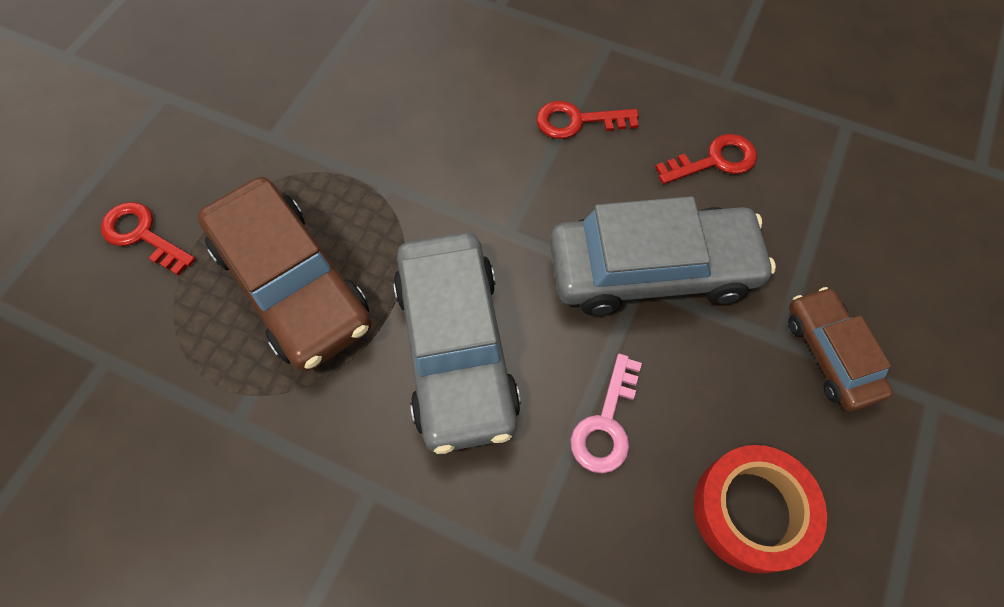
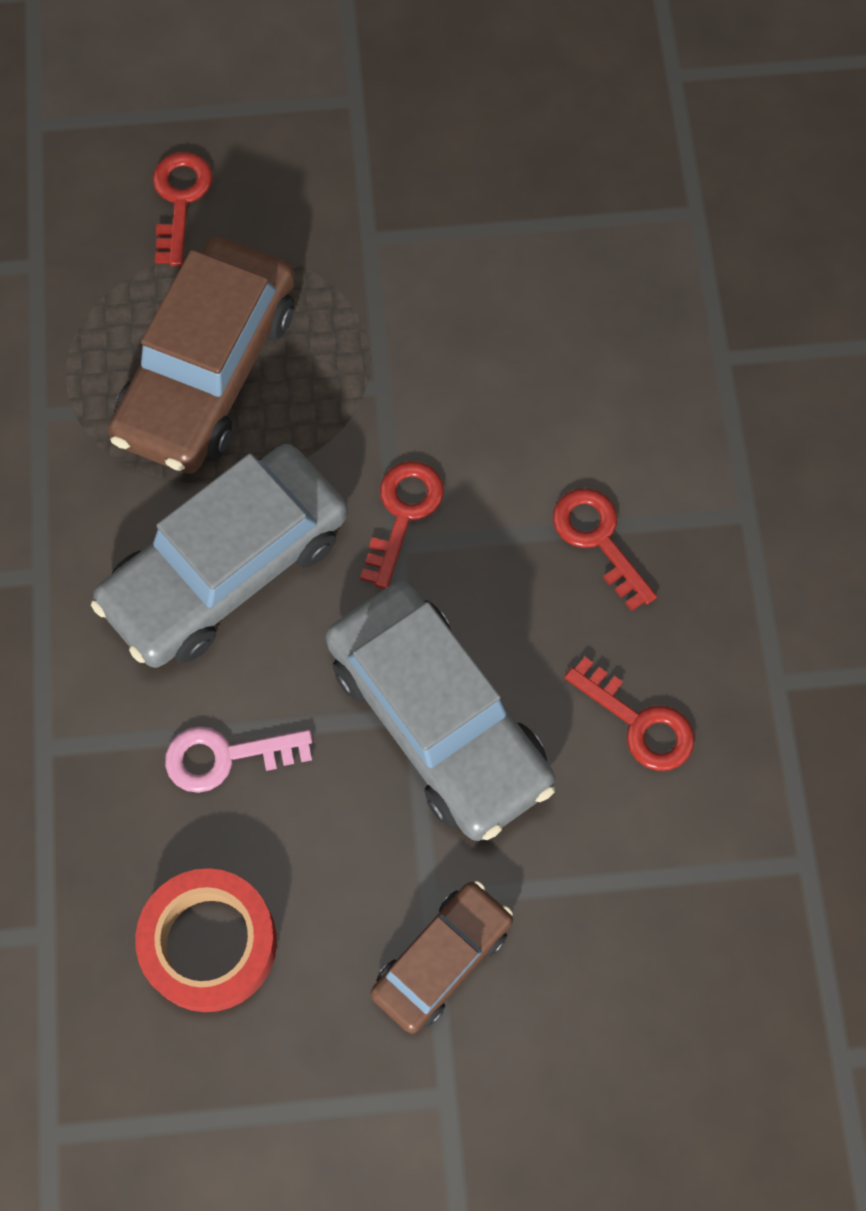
camera: 60 degrees right, 5 degrees up
none -> red key [360,461,444,589]

